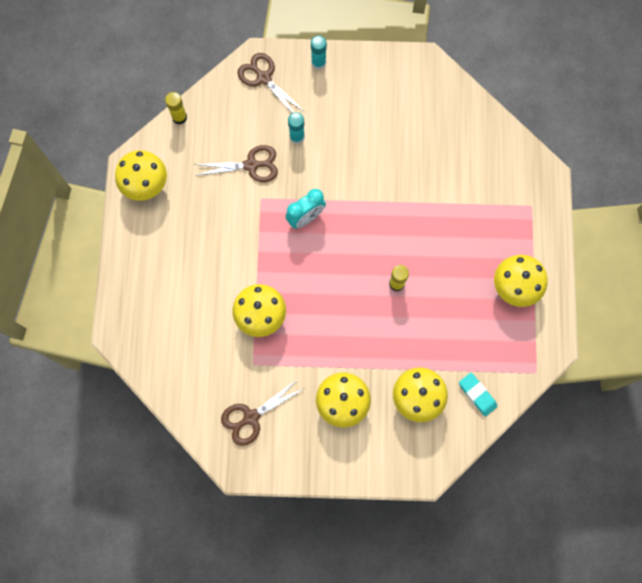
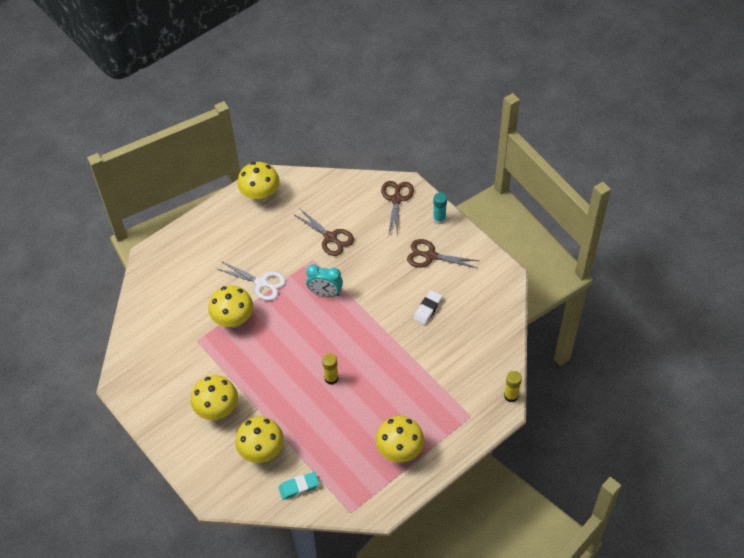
camera: 50 degrees right, 20 degrees down
yellow glue stick [165,92,187,124] -> yellow glue stick moved to [504,371,522,402]
brown scissors [221,379,303,446] -> brown scissors moved to [407,239,479,268]
turquoise glue stick [288,112,305,144] -> none
turquoise eraser [459,373,497,417] -> turquoise eraser turned 60 degrees clockwise [278,472,319,500]
none -> white scissors [218,261,286,301]
none -> white eraser [413,290,443,325]

